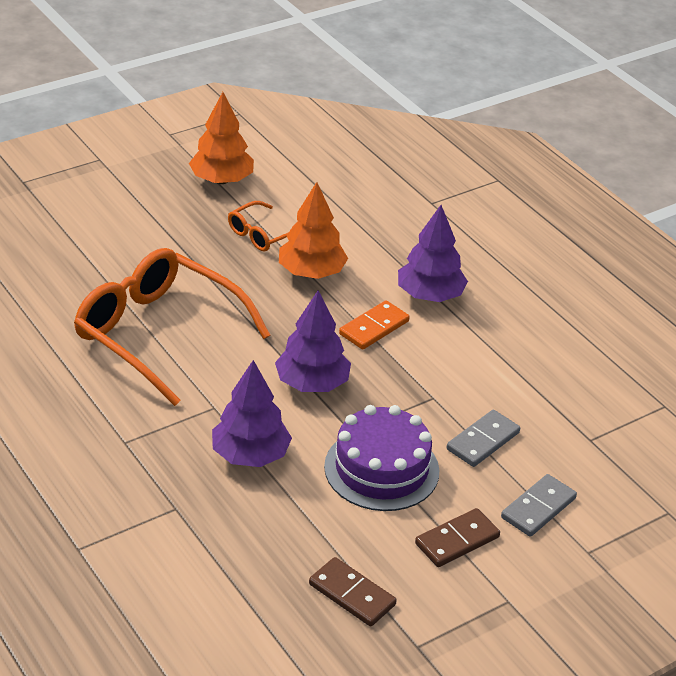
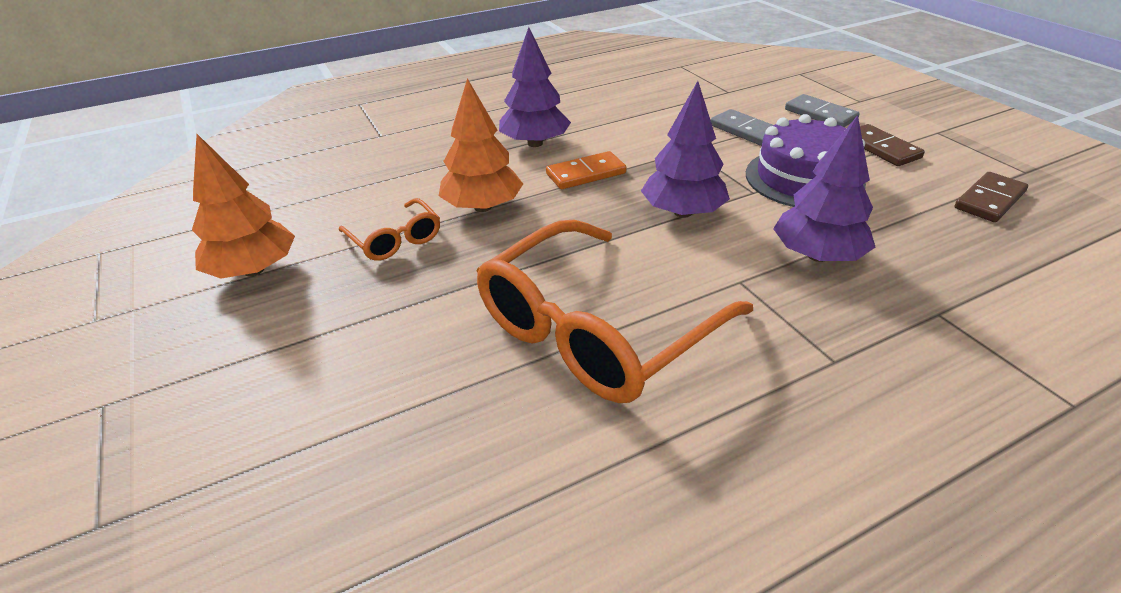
camera: 80 degrees left, 0 degrees up
orange domino [339,300,409,350] -> orange domino turned 75 degrees counterclockwise [546,151,627,189]

